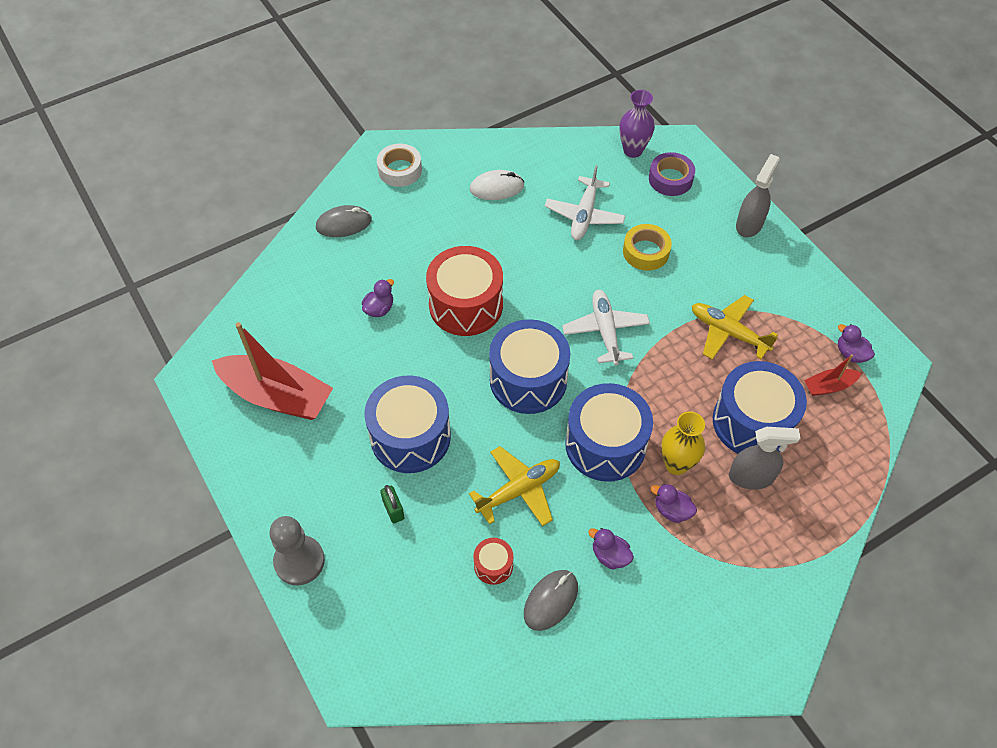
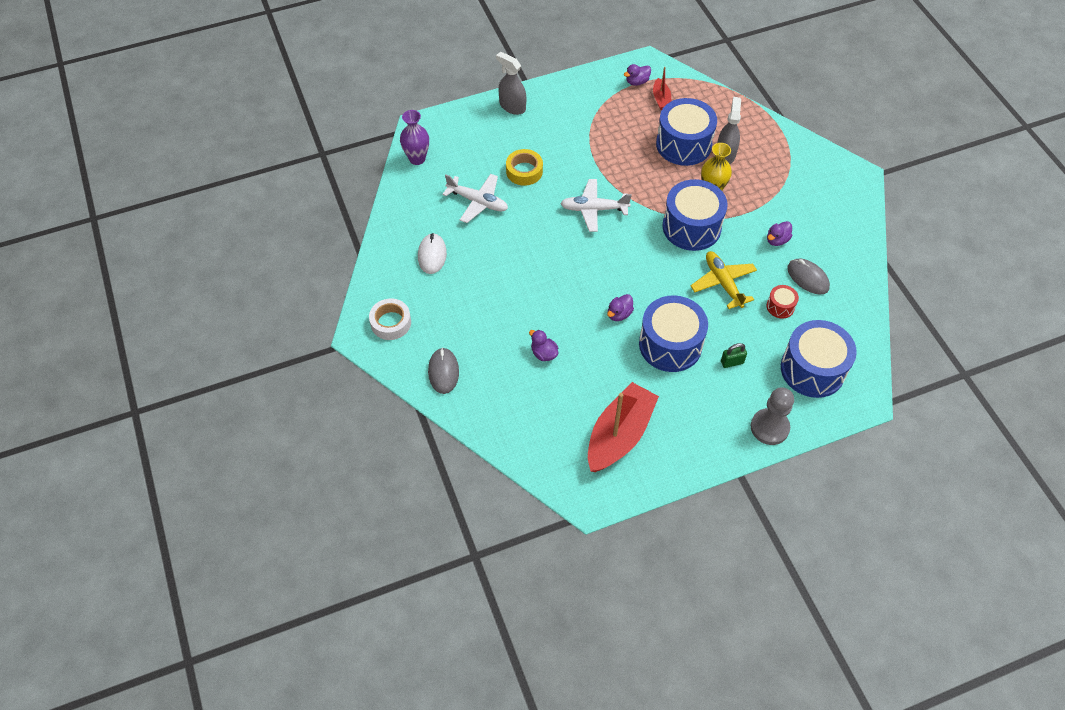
camera: 80 degrees left, 0 degrees up
red drum [426,246,503,336] -> none
blue drum [489,319,570,414] -> blue drum moved to [781,320,857,398]
purple tape [649,152,695,196] -> none
purple duck [651,484,697,523] -> purple duck moved to [607,294,634,321]
yellow plane [692,295,778,360] -> none

